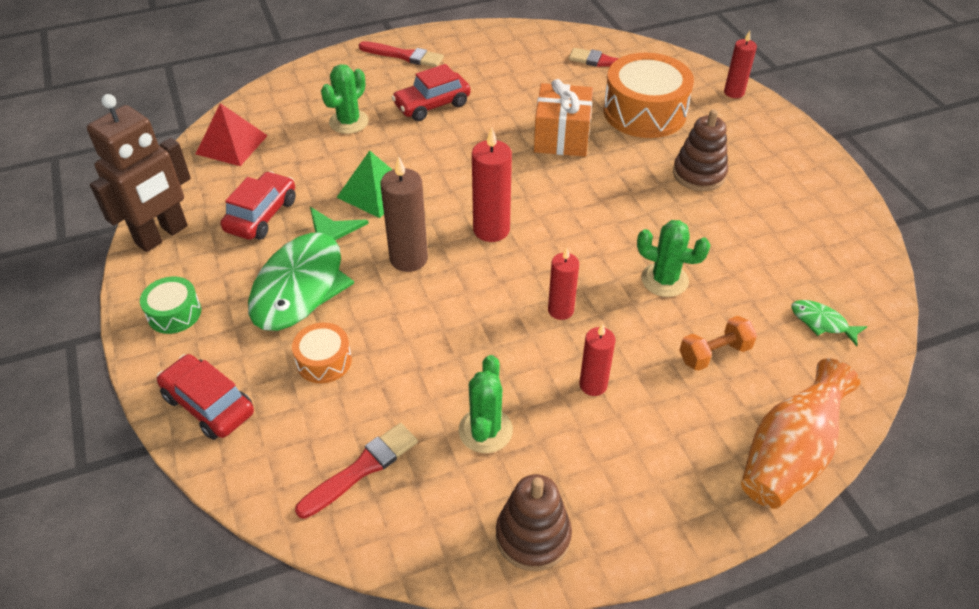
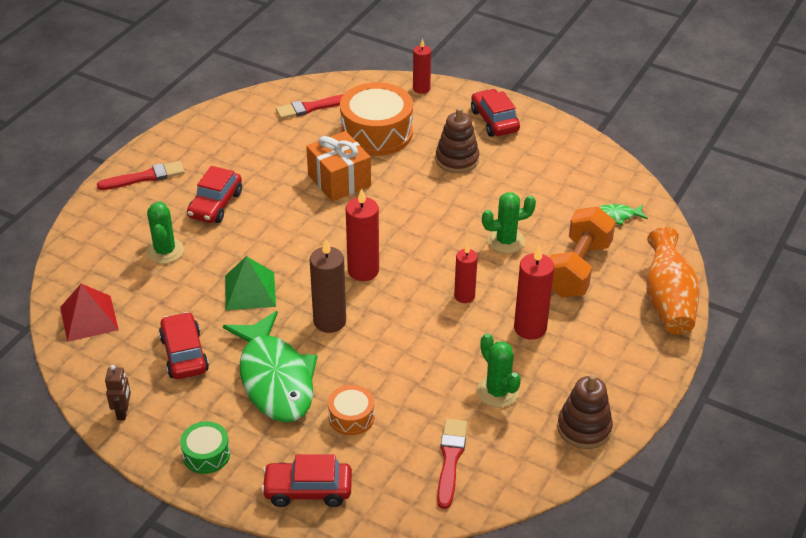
camera: 40 degrees left, 5 degrees down
brown robot [87,94,191,252] -> brown robot [105,365,131,420], size x0.44
red candle [579,324,615,396] -> red candle [514,246,554,340], size x1.54
orange dumbbell [679,316,757,371] -> orange dumbbell [549,206,616,297], size x1.82
none -> red car [471,89,520,137]

